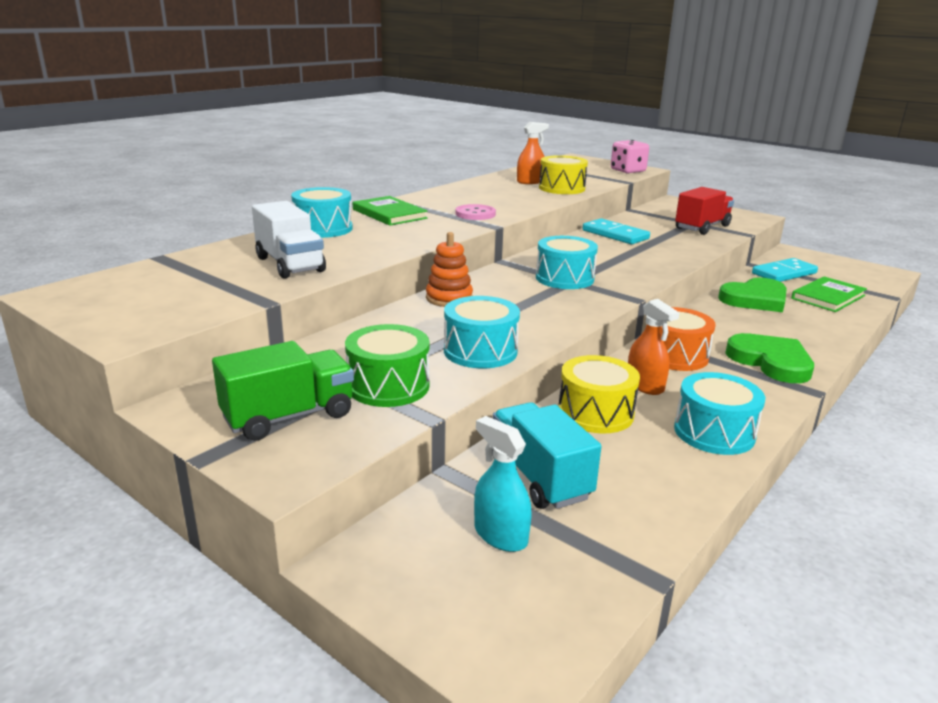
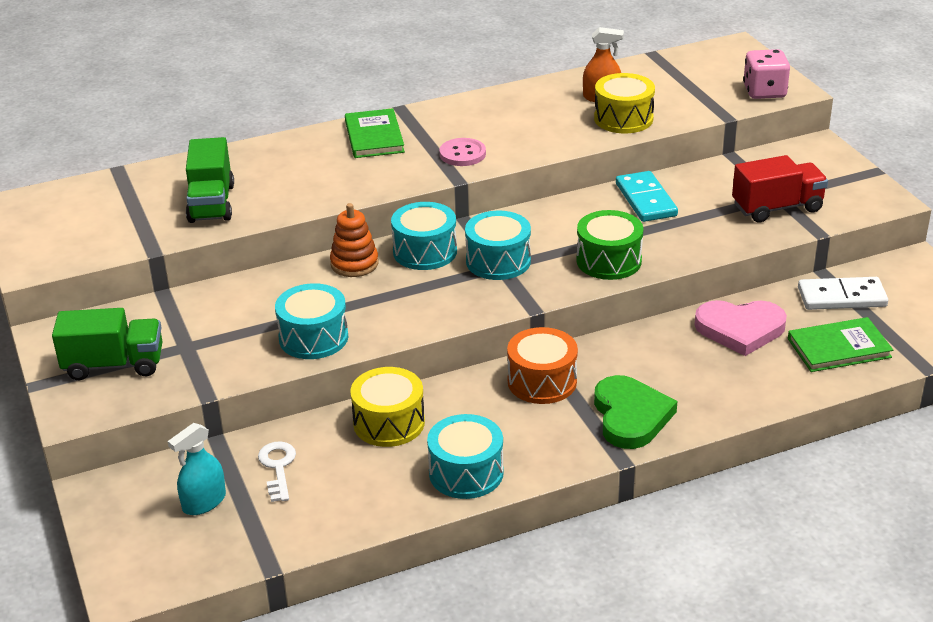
camera: 30 degrees right, 10 degrees up
white truck [252,201,326,279] -> green truck [186,137,234,223]
turquoise drum [291,187,353,238] -> turquoise drum moved to [391,202,457,270]
green drum [345,324,430,407] -> green drum moved to [576,210,643,280]
turquoise spray bottle [474,416,532,552] -> turquoise spray bottle turned 120 degrees counterclockwise [168,423,226,515]
turquoise truck [492,402,602,509] -> white key [258,441,296,502]
orange spray bottle [628,299,679,395] -> none
green heart [718,278,787,312] -> pink heart [695,300,787,356]
turquoise domino [752,258,818,282] -> white domino [798,277,888,310]

